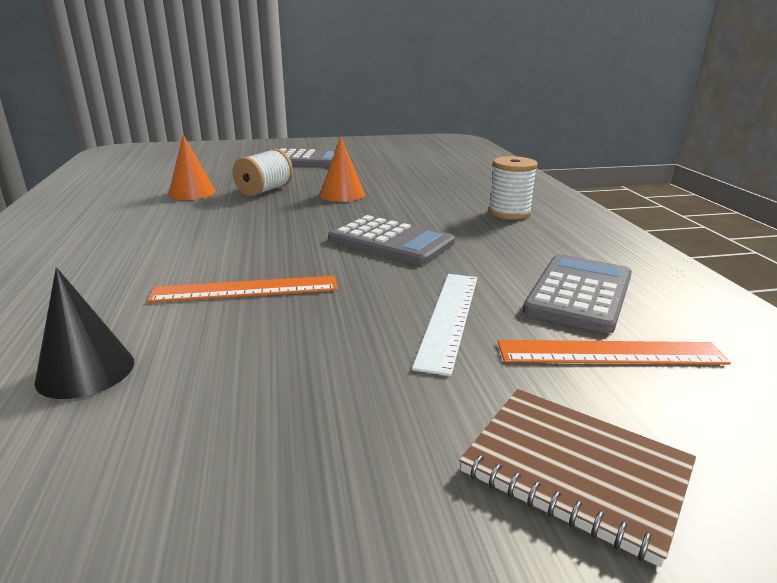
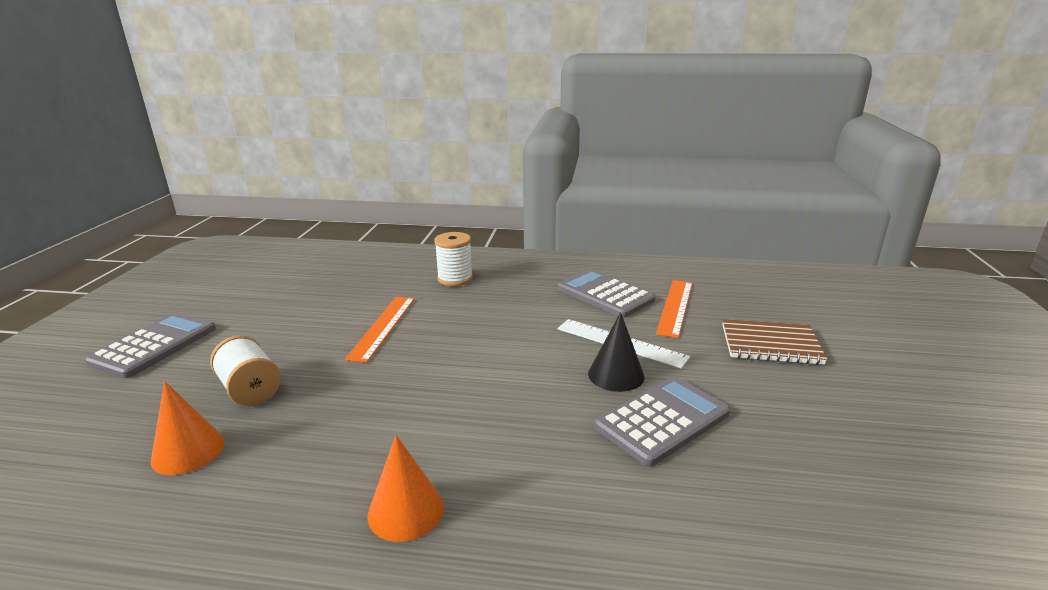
camera: 70 degrees left, 0 degrees up
black cone [34,267,134,399] -> black cone moved to [588,312,645,392]
orange ruler [147,276,337,303] -> orange ruler moved to [345,297,415,363]
orange cone [320,136,365,202] -> orange cone moved to [368,435,444,542]
grey calculator [328,215,455,265] -> grey calculator moved to [594,376,730,466]
brown notebook [459,389,696,567] -> brown notebook turned 45 degrees clockwise [722,319,827,365]

